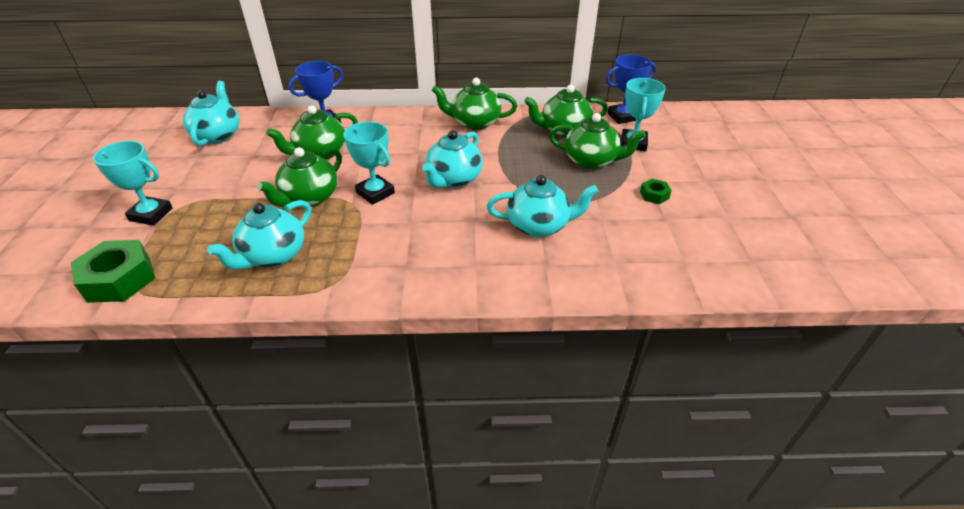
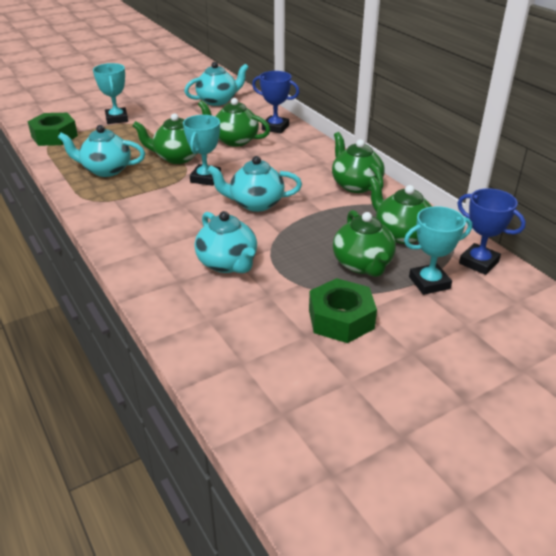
camera: 60 degrees right, 5 degrees down
green nut [640,179,672,204] -> green nut [309,278,377,343], size x2.03

